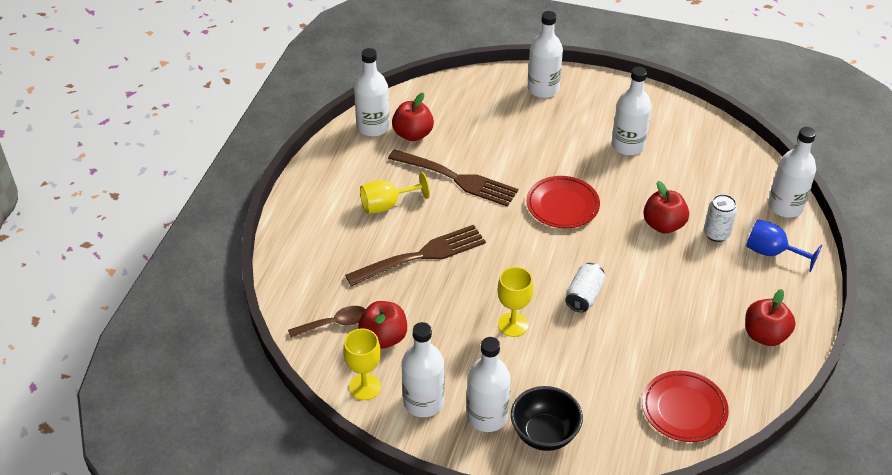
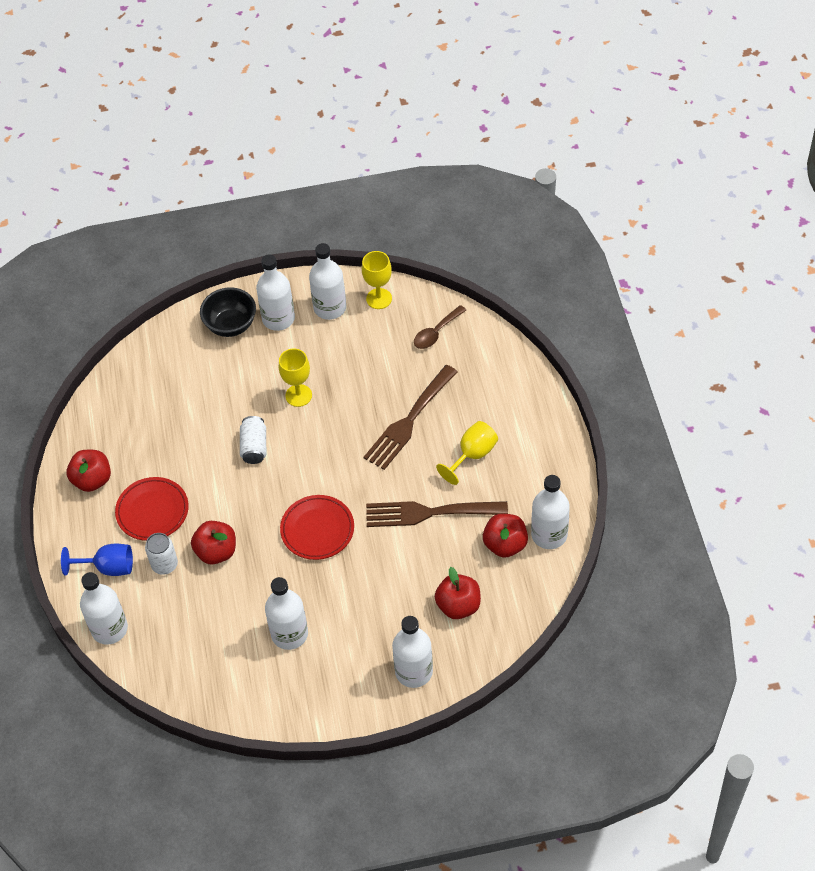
camera: 155 degrees right, 10 degrees up
red apple [358,301,407,349] -> red apple moved to [435,567,481,619]
red plate [642,371,729,442] -> red plate moved to [115,477,189,541]

